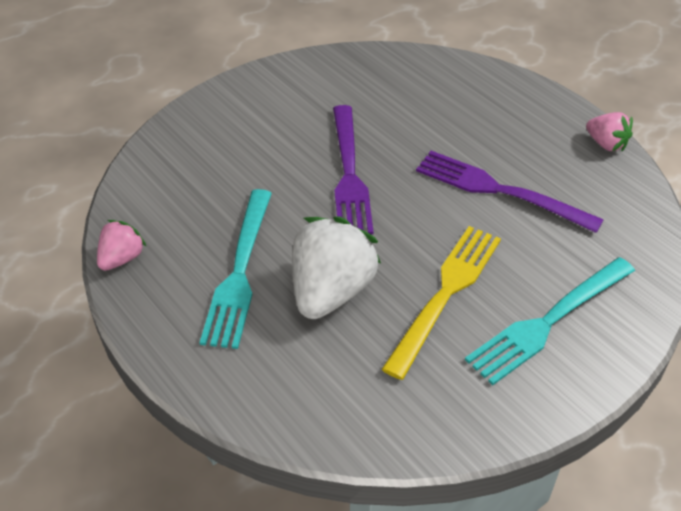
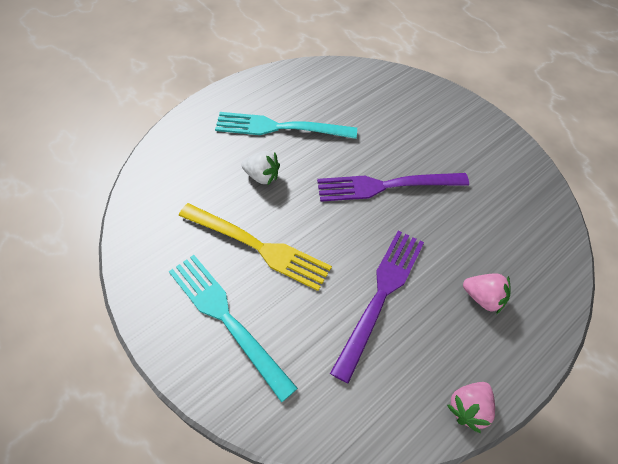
camera: 85 degrees right, 10 degrees up
pink strawberry [97,220,147,271] -> pink strawberry moved to [463,273,511,314]
white strawberry [292,217,381,319] -> white strawberry [241,151,280,186], size x0.53

